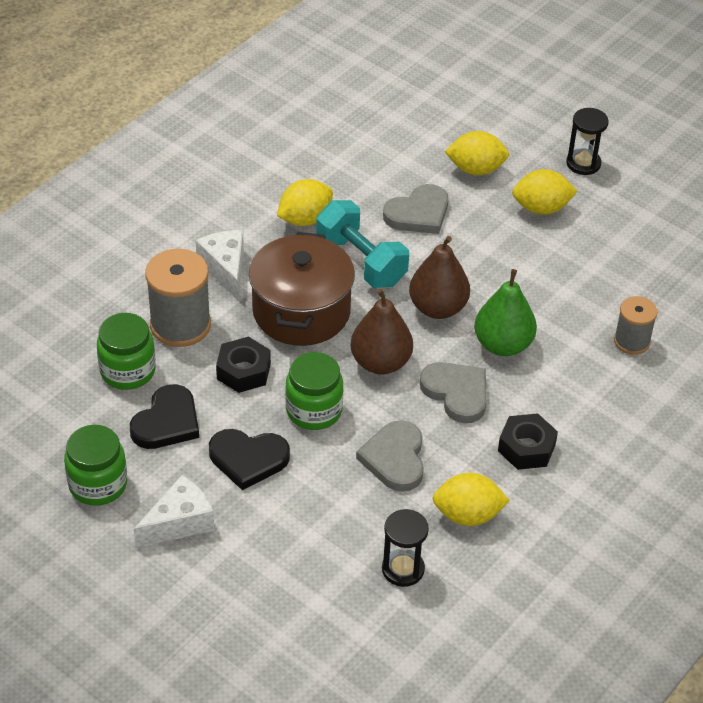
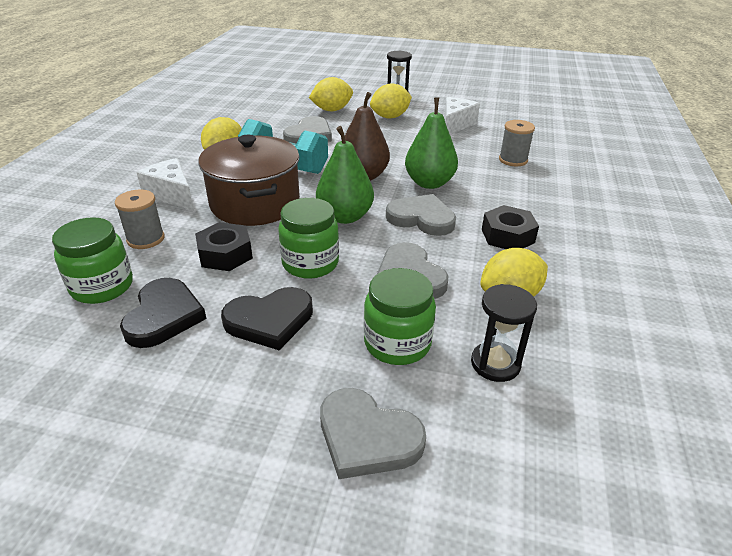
camera: 25 degrees left, 10 degrees down
green jar [64,425,127,506] -> green jar moved to [364,268,436,365]
white cheese [134,475,214,548] -> white cheese moved to [444,97,480,135]
grey spool [145,249,211,347] -> grey spool [115,190,164,249], size x0.60
brown pear [351,289,413,374] -> green pear [316,126,374,224]
none -> grey heart [320,388,426,479]

